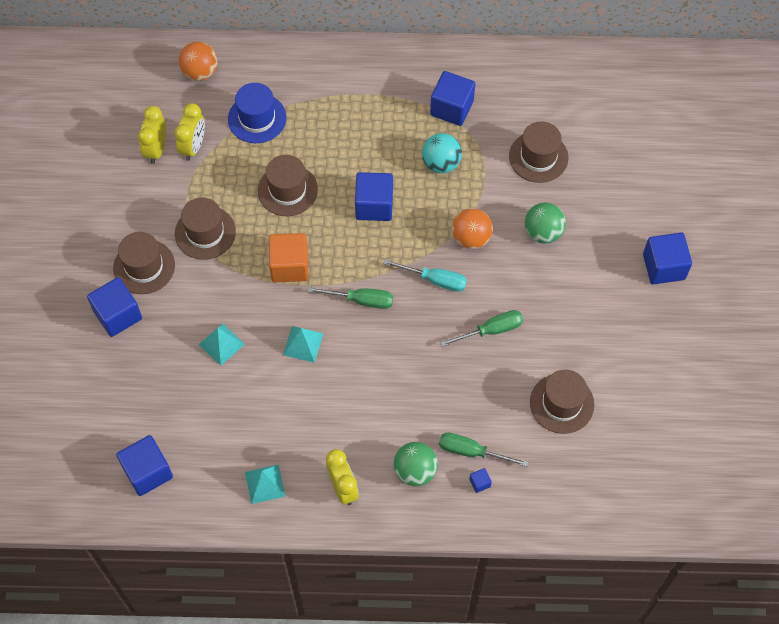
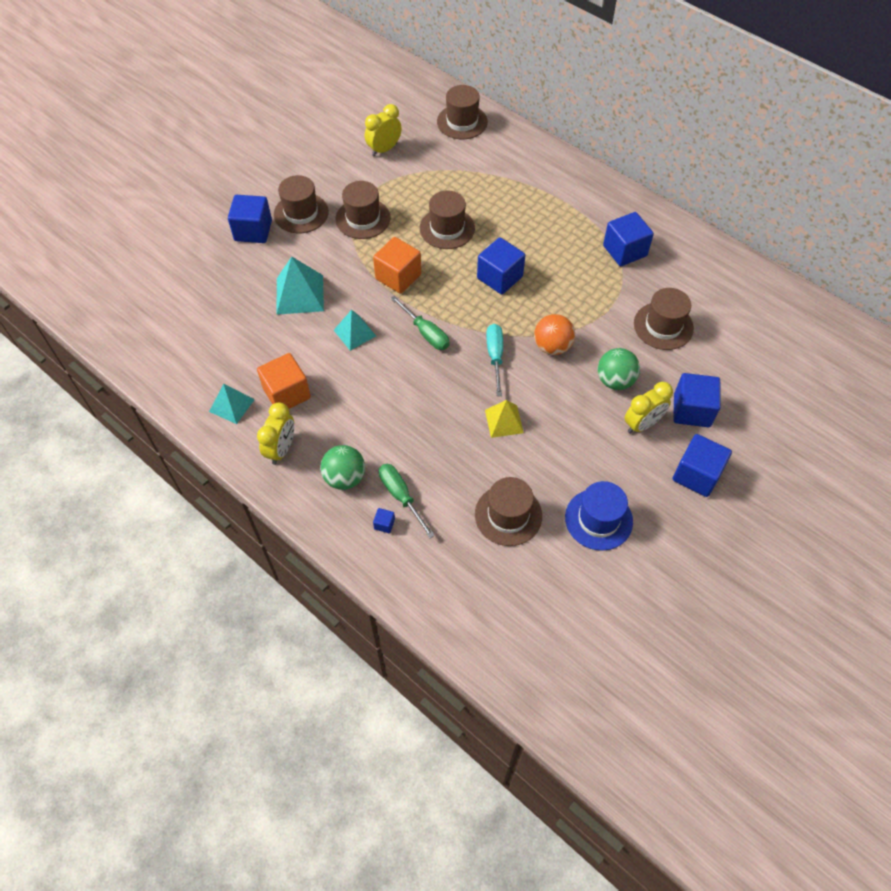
camera: 40 degrees right, 5 degrees down
blue cube [116,435,173,496] -> blue cube moved to [673,373,721,427]
yellow clock [174,103,205,161] -> yellow clock moved to [625,382,673,434]
orange ball [179,42,217,81] -> brown hat [437,85,488,139]
turquoise pyramid [199,324,245,366] -> turquoise pyramid [277,257,324,315], size x1.54
blue hat [228,83,286,143] -> blue hat moved to [565,481,633,551]
turquoise screwdriver [383,259,467,292] -> turquoise screwdriver turned 150 degrees counterclockwise [486,324,503,396]
turquoise ball [422,133,462,173] -> none
green screwdriver [440,310,523,347] -> yellow pyramid [485,400,524,438]
none -> orange cube [257,353,311,409]

